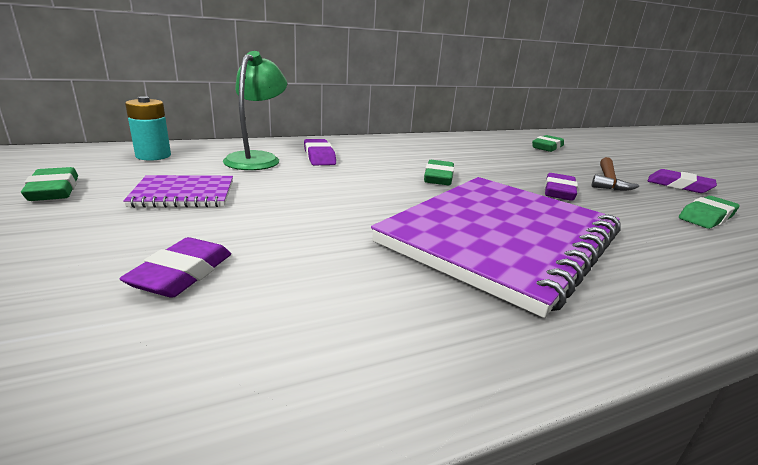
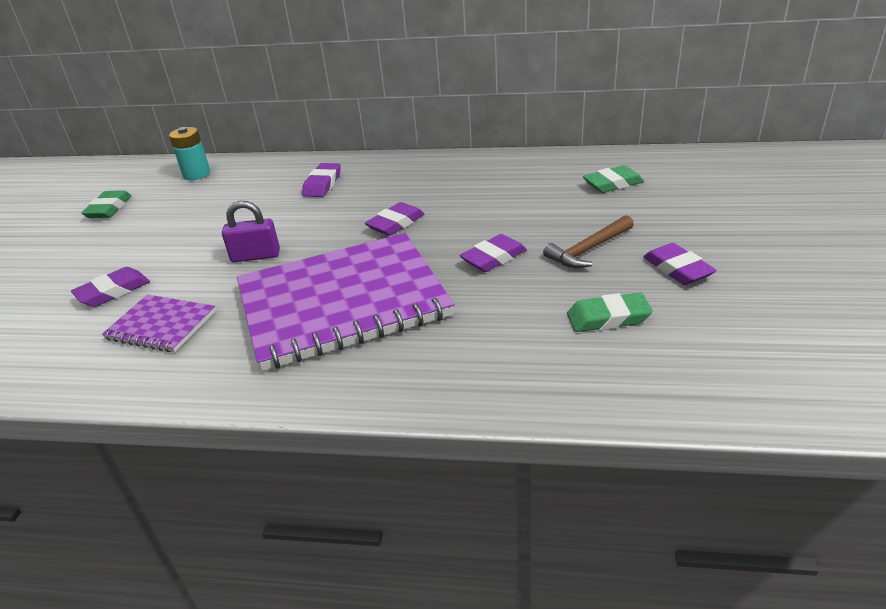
camera: 35 degrees right, 10 degrees up
purple notebook [123,175,233,208] -> purple notebook moved to [102,295,216,352]
green lamp [223,51,287,170] -> none
green eraser [424,160,454,185] -> purple eraser [365,202,424,236]
none -> purple padlock [222,201,280,262]

